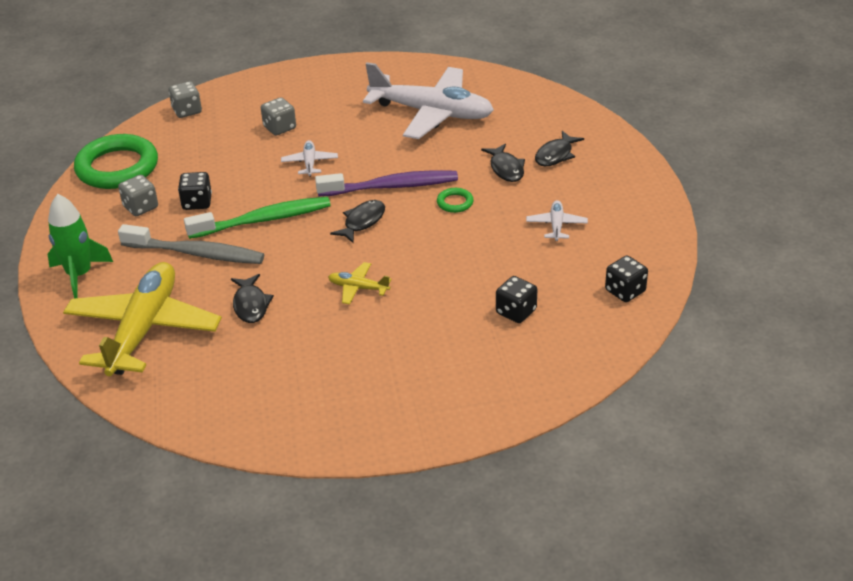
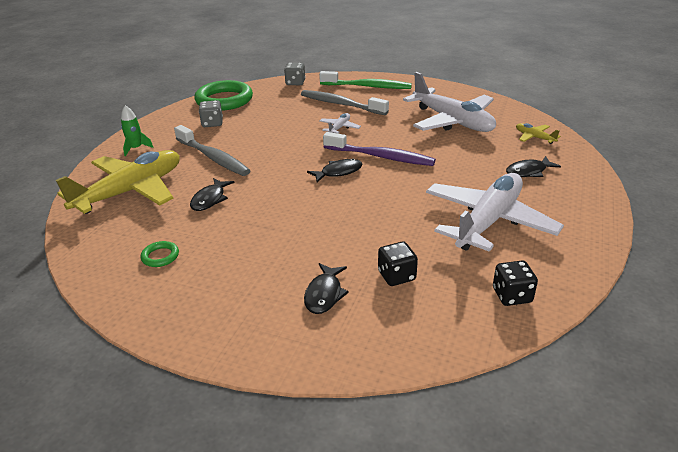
camera: 30 degrees right, 5 degrees down
green rocket [48,194,113,299] -> green rocket [121,105,154,156], size x0.64
black dice [178,172,212,210] -> none
green toothbrush [184,197,331,239] -> green toothbrush moved to [319,71,412,89]
grey dice [261,97,296,136] -> grey toothbrush [301,90,389,115]
yellow plane [328,262,392,305] -> yellow plane moved to [516,123,561,144]
green ring [437,188,474,213] -> green ring moved to [141,241,179,267]
black fish [481,144,525,182] -> black fish moved to [304,263,349,314]
white plane [526,200,588,241] -> white plane [426,173,564,252], size x2.41

